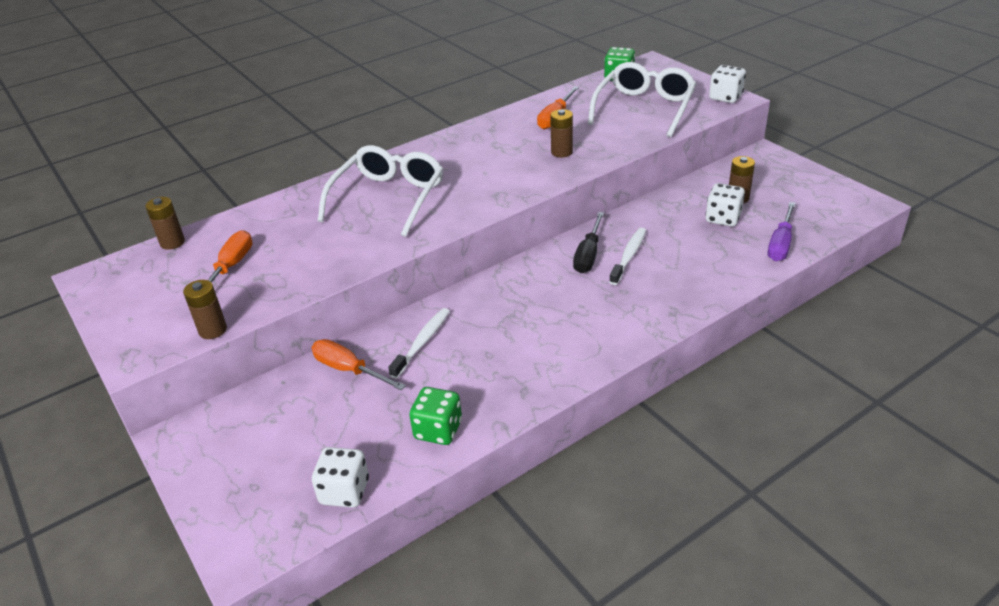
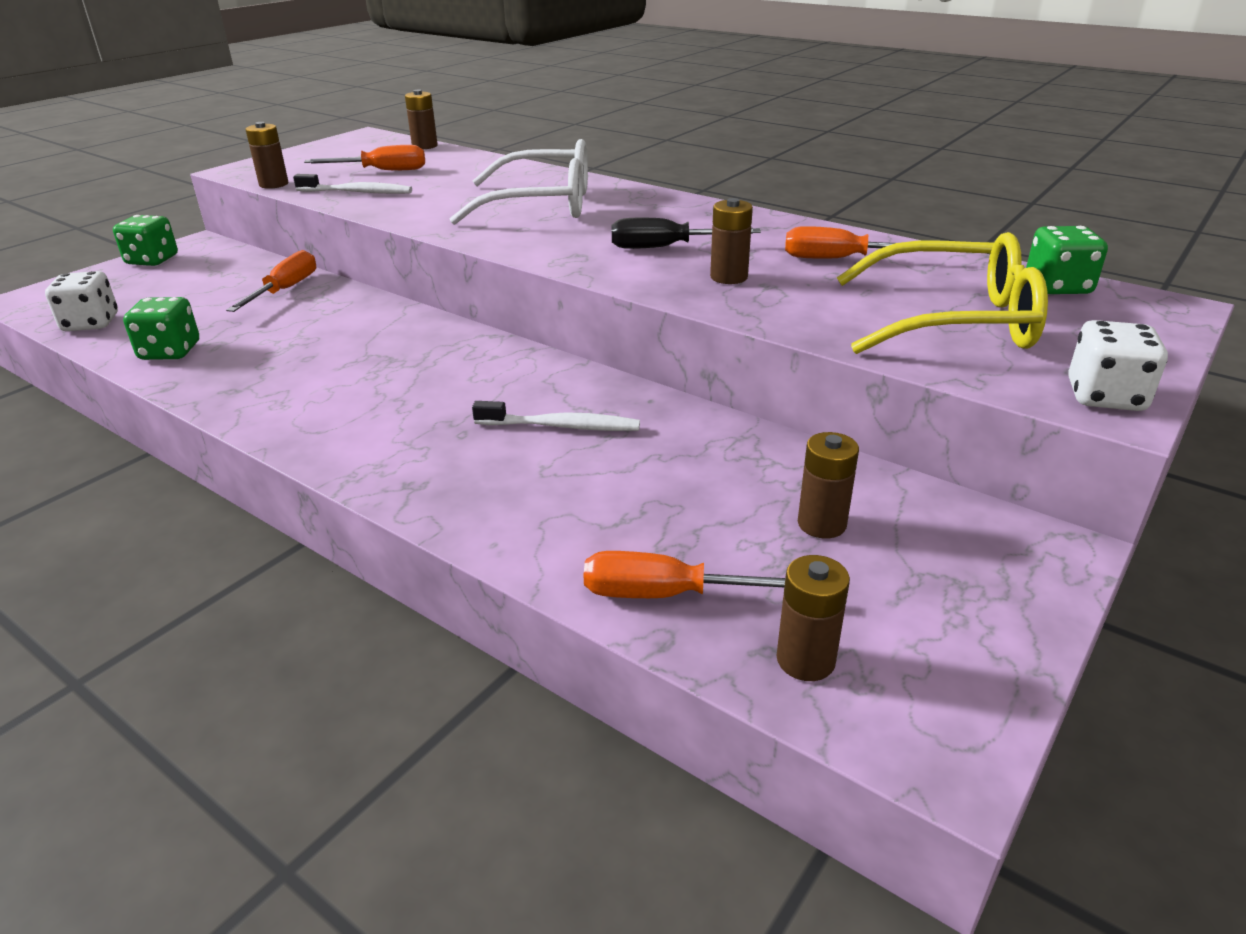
camera: 70 degrees right, 5 degrees down
white toothbrush [388,308,450,379] -> white toothbrush moved to [293,174,412,194]
black screwdriver [573,212,604,273] -> black screwdriver moved to [611,218,761,249]
white glasses [588,62,696,137] -> yellow glasses [837,232,1048,354]
white dice [705,183,745,227] -> none
purple screwdriver [768,202,796,261] -> orange screwdriver [584,551,785,598]
none -> green dice [113,215,178,266]
none -> brown battery [776,555,850,681]

